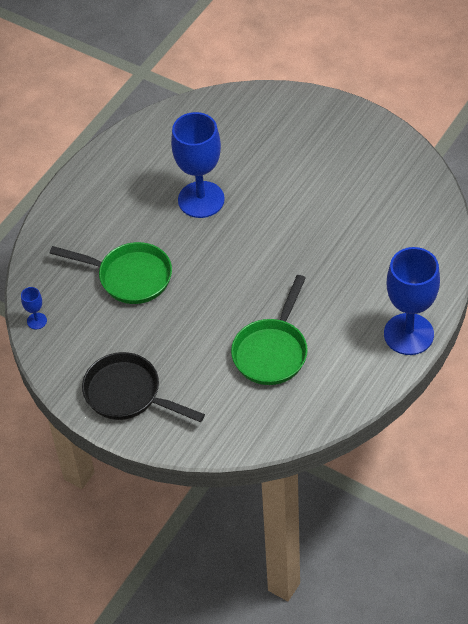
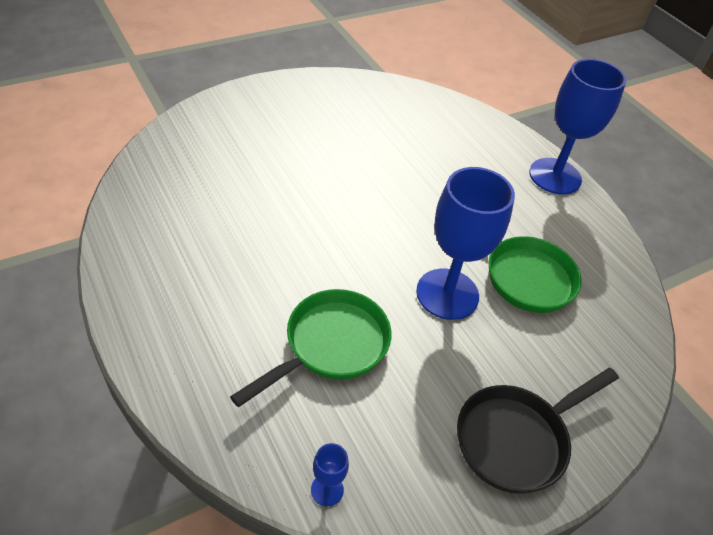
camera: 70 degrees left, 5 degrees down
blue goblet [171,112,225,218] -> blue goblet moved to [416,167,515,320]

